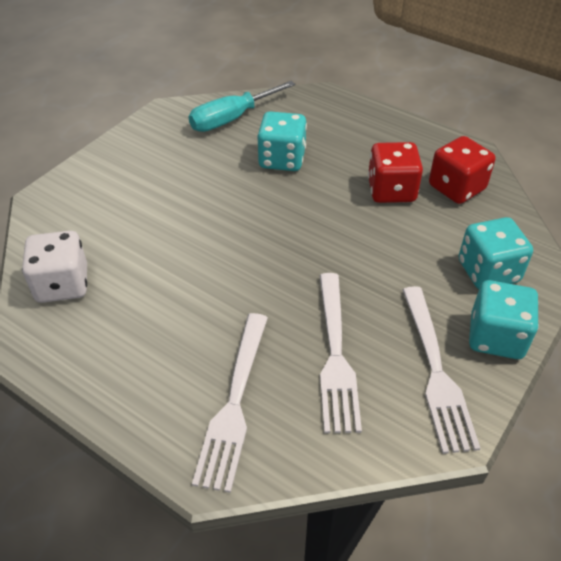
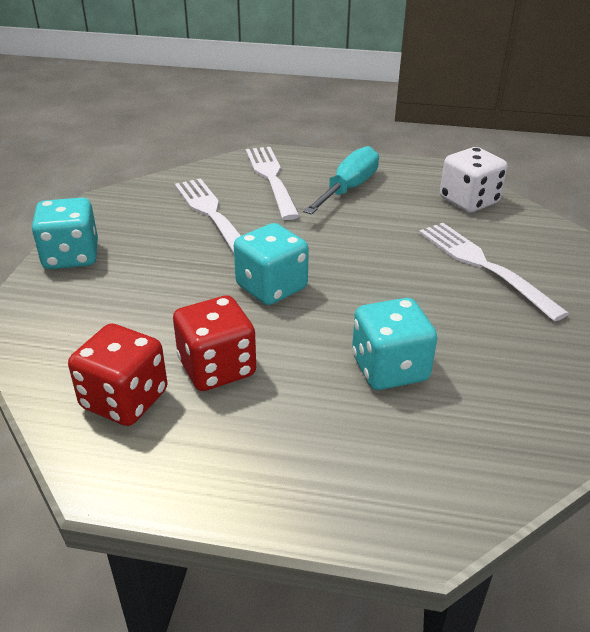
camera: 155 degrees right, 10 degrees down
turquoise screwdriver [189,81,296,132] -> turquoise screwdriver moved to [303,146,379,215]
white fork [403,286,481,454] -> white fork moved to [419,223,569,322]
turquoise dice [459,217,533,289] -> turquoise dice moved to [234,223,309,305]

